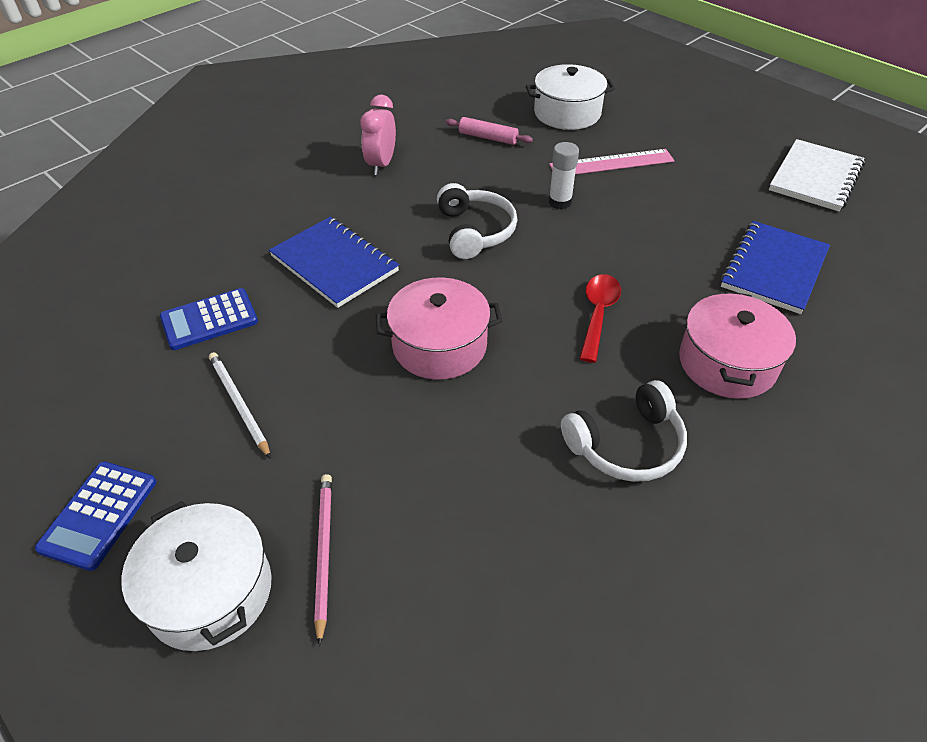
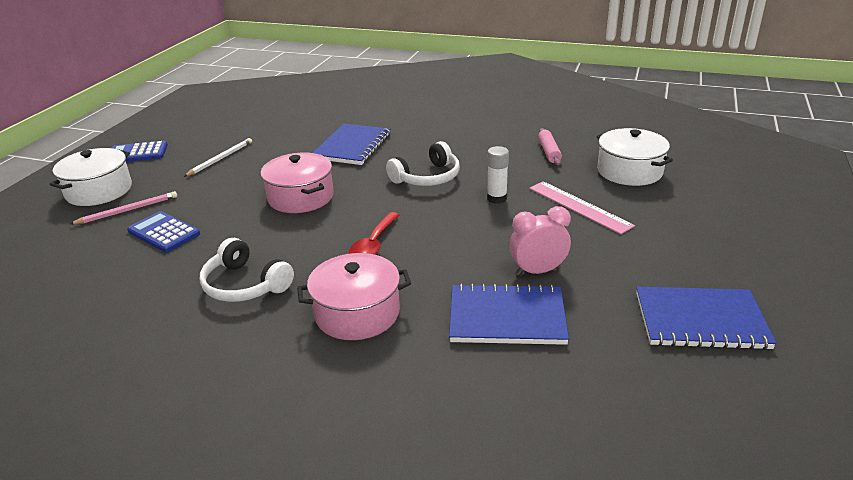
camera: 65 degrees right, 15 degrees down
blue calculator [160,288,258,350] -> blue calculator moved to [127,211,200,252]
pink clock [360,95,396,175] -> pink clock moved to [510,206,571,276]
red spoon [579,274,621,363] -> red spoon turned 120 degrees clockwise [349,212,399,255]
white notebook [769,139,865,212] -> blue notebook [636,286,777,350]

